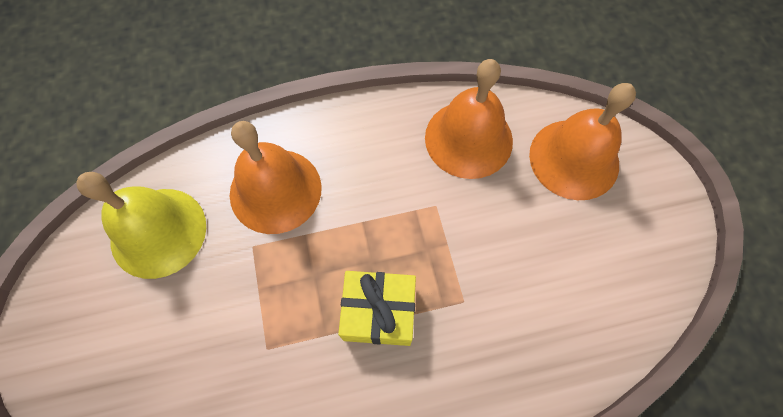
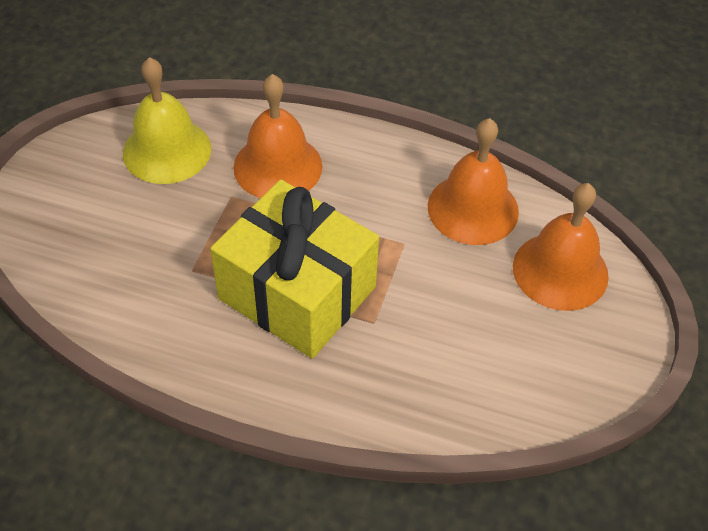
camera: 30 degrees right, 15 degrees down
yellow gift [338,271,416,346] -> yellow gift [210,180,379,359], size x1.85

